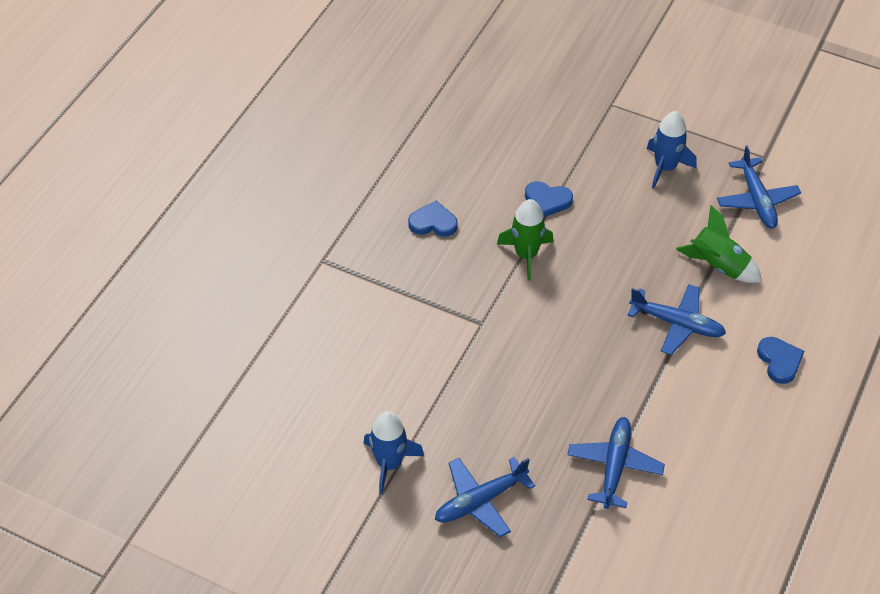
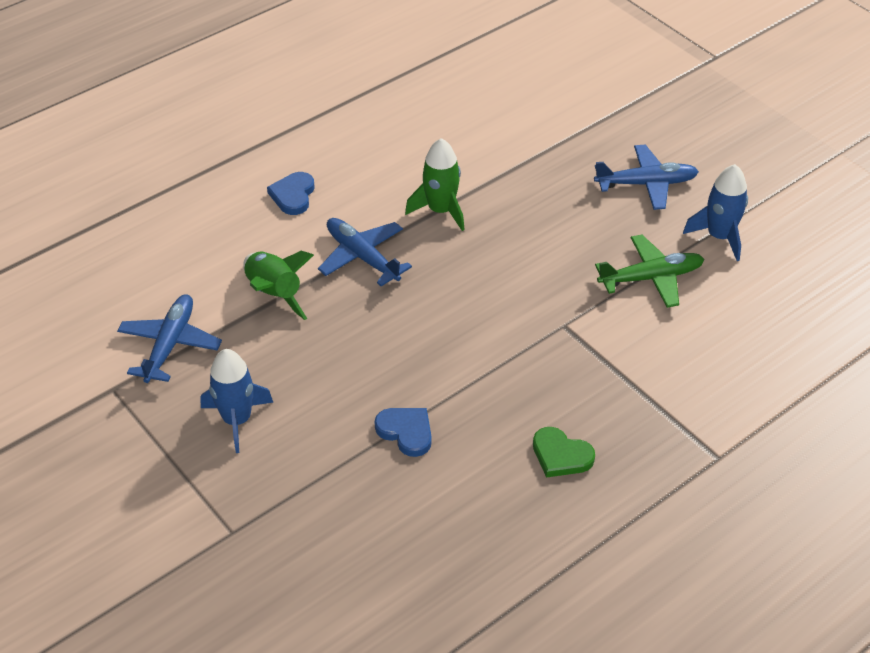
camera: 155 degrees left, 5 degrees down
blue heart [408,201,458,237] -> green heart [533,427,595,478]
green rocket [497,199,554,281] -> green rocket moved to [405,138,465,231]
blue plane [567,417,665,509] -> none
none -> green plane [595,235,704,308]

